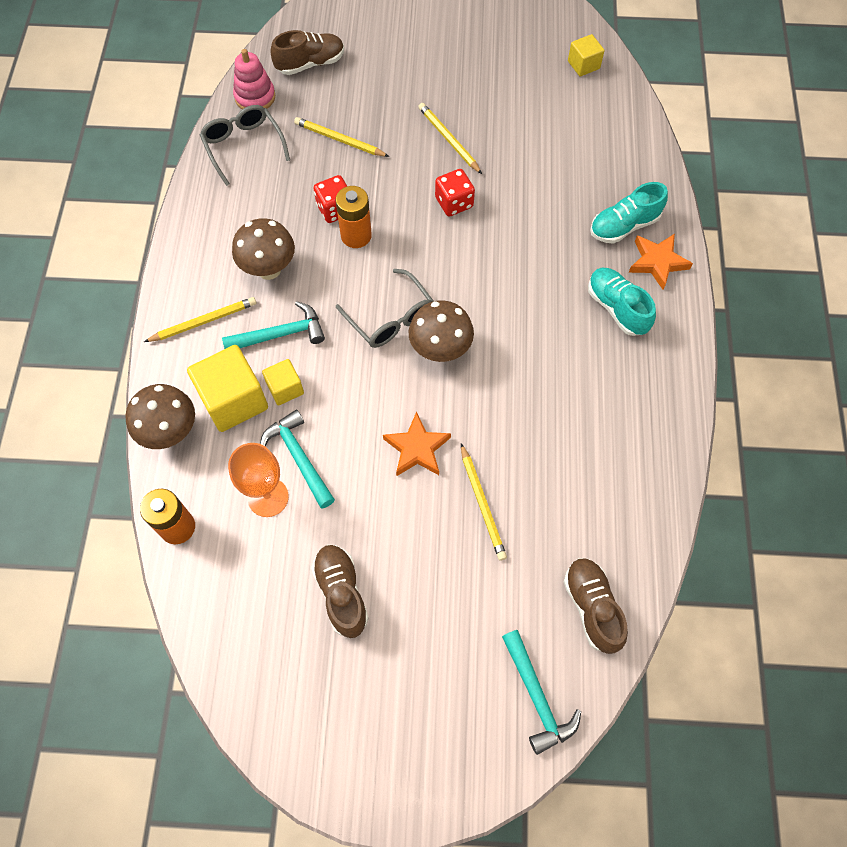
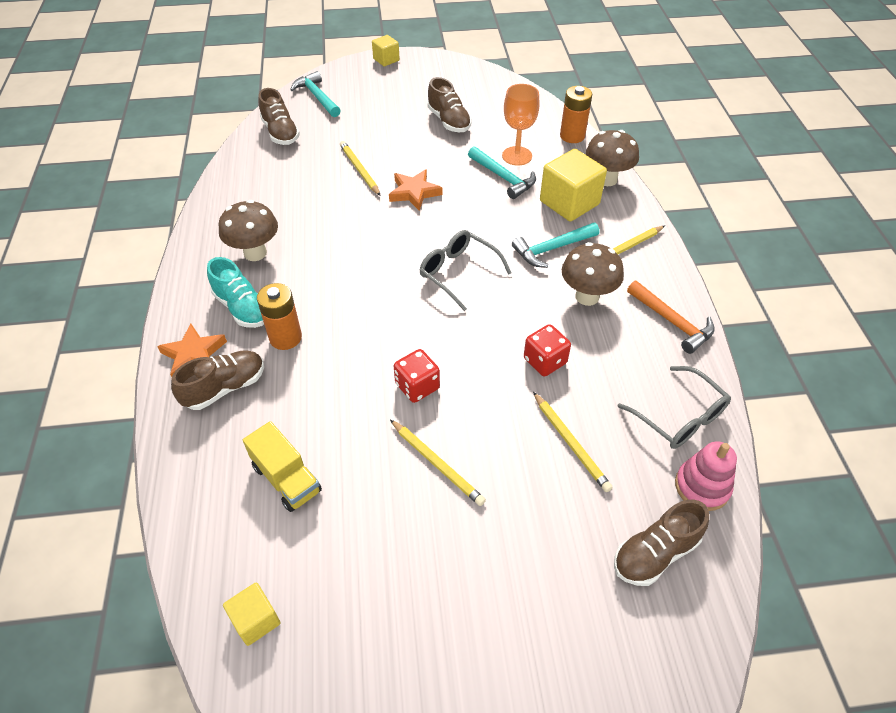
camera: 170 degrees right, 15 degrees down
yellow cube [262,359,304,406] -> yellow cube moved to [372,35,400,66]
yellow pencil [294,117,389,157] -> yellow pencil turned 45 degrees clockwise [533,392,613,492]
orange battery [336,186,372,248] -> orange battery moved to [257,283,302,350]
brown mushroom [409,300,474,362] -> brown mushroom moved to [219,200,278,261]
turquoise shoe [590,182,668,244] -> brown shoe [171,350,264,410]
none -> yellow truck [243,421,322,512]
none -> orange hammer [627,281,715,354]

